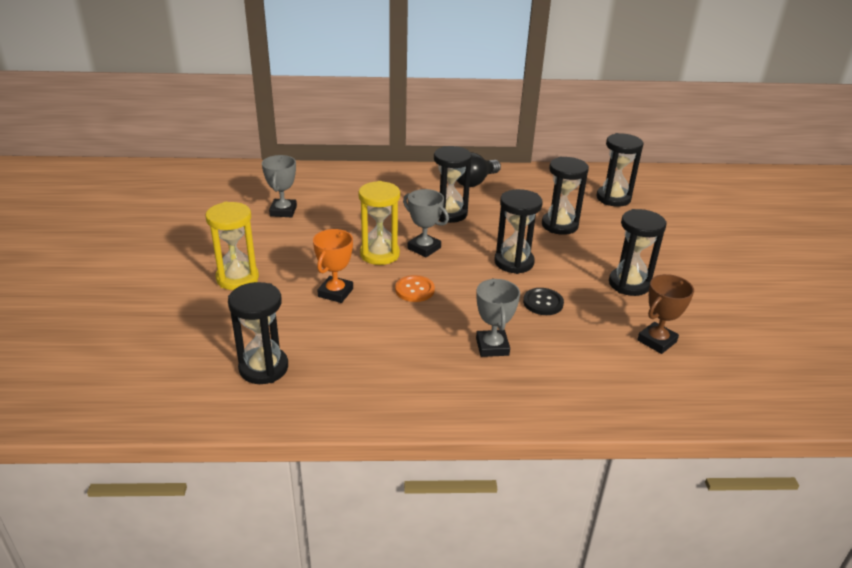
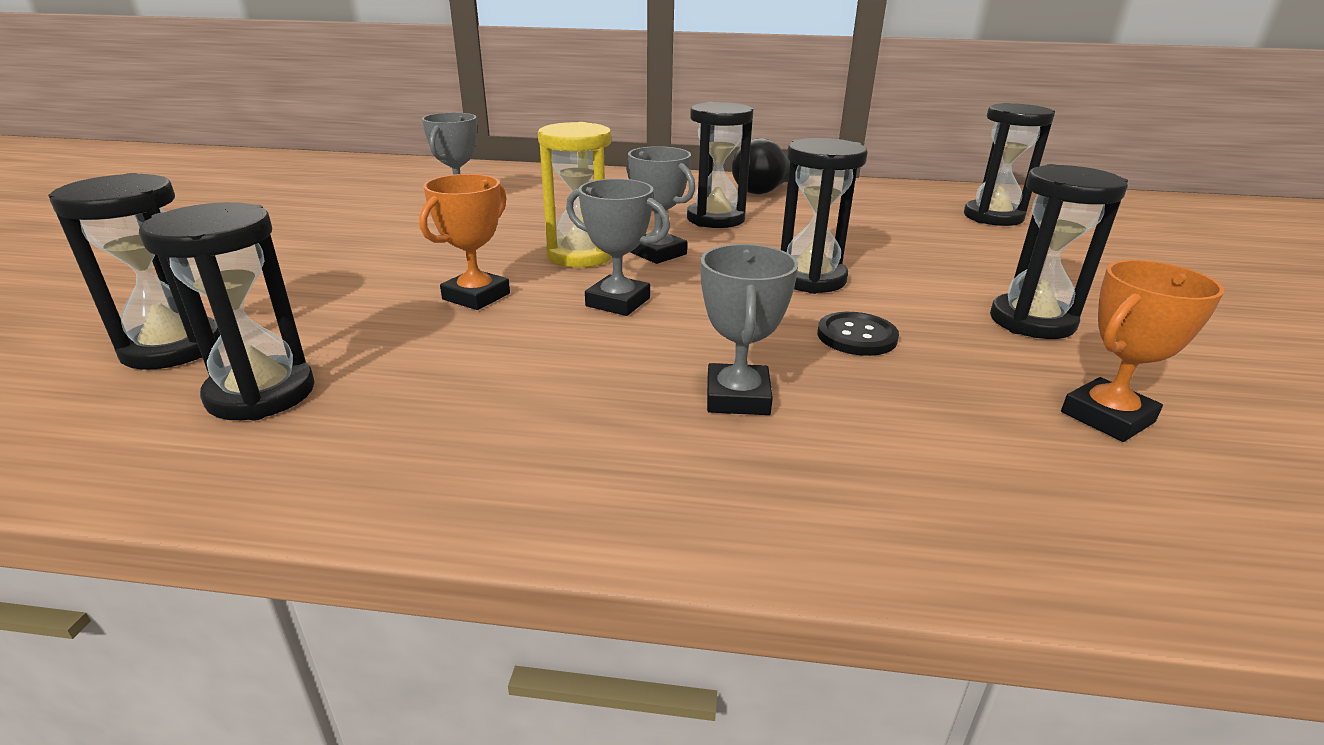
camera: 10 degrees right, 5 degrees down
yellow hourglass [206,202,259,290] -> none
orange button [395,275,435,302] -> grey trophy [566,179,670,316]
black hourglass [542,157,589,235] -> black hourglass moved to [48,173,220,370]
brown trophy [637,274,694,354] -> orange trophy [1061,260,1224,442]

